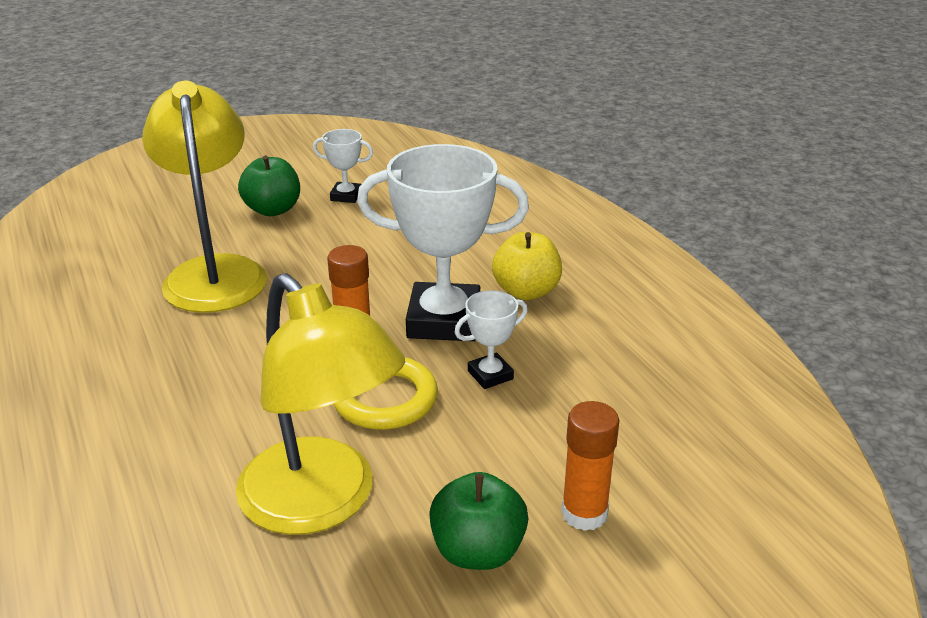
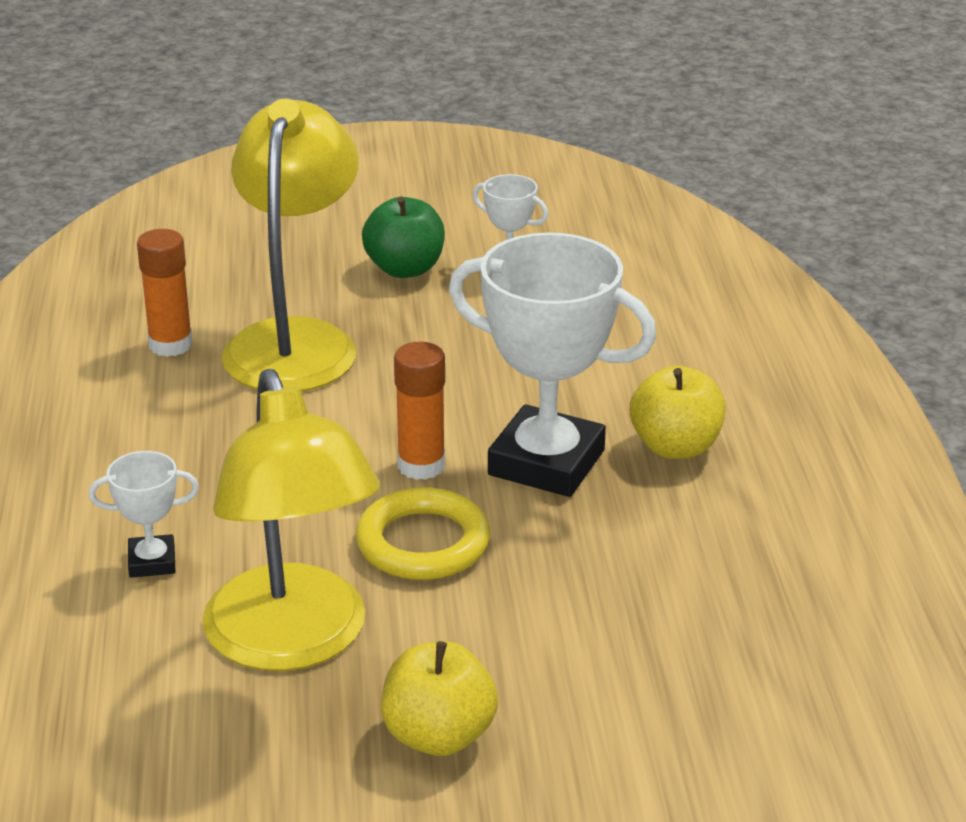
camera: 20 degrees right, 0 degrees up
green apple [429,472,528,570] -> yellow apple [381,641,498,756]
white trophy [454,290,528,389] -> white trophy moved to [89,451,199,578]
orange glue stick [561,401,620,531] -> orange glue stick moved to [137,229,193,357]

